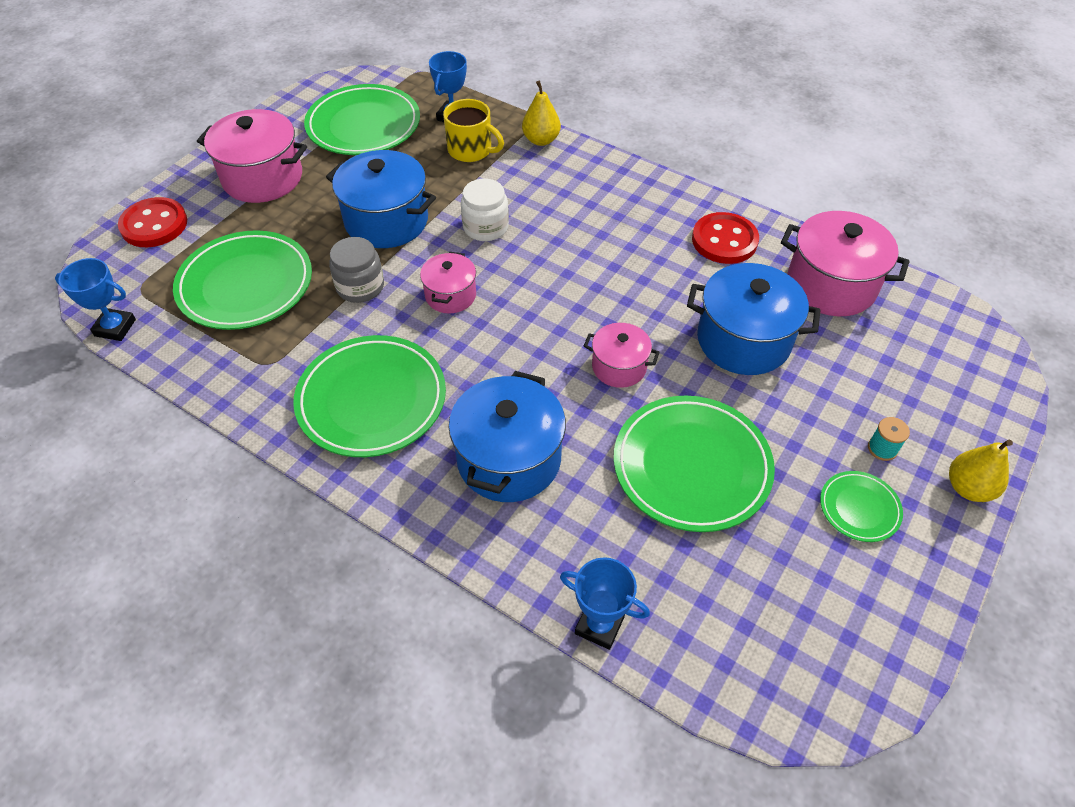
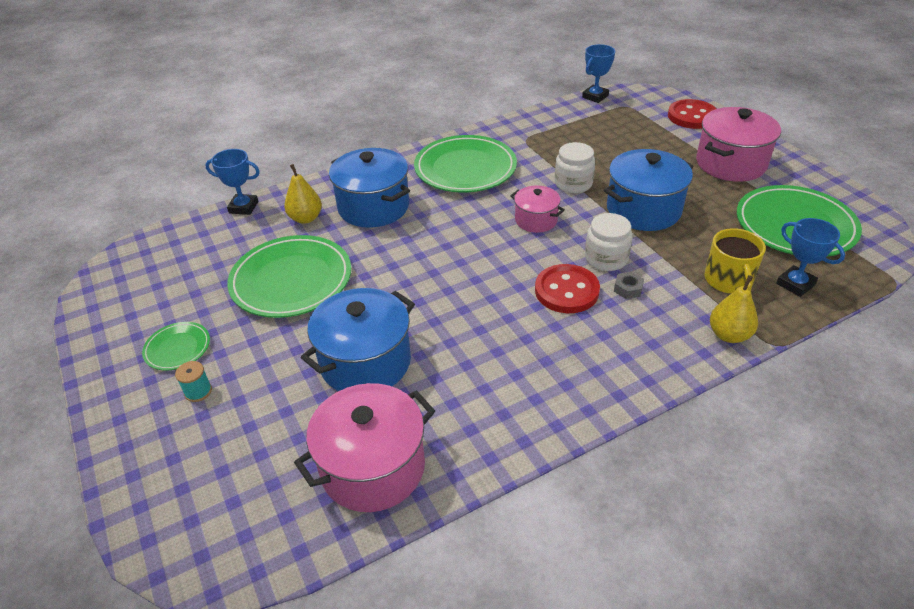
camera: 120 degrees right, 10 degrees down
green plate [173,230,312,330] -> none
grey jar [329,237,384,303] -> white jar [555,142,595,193]
yellow mug [443,99,504,162] -> yellow mug turned 60 degrees counterclockwise [704,228,766,294]
blue trophy [560,557,650,650] -> blue trophy turned 45 degrees clockwise [205,149,260,215]
pink pot [584,323,660,388] -> none
red button [692,212,759,264] -> red button moved to [535,264,600,313]
yellow pear [949,440,1013,502] -> yellow pear moved to [284,164,322,224]
none -> grey nut [614,272,644,299]

